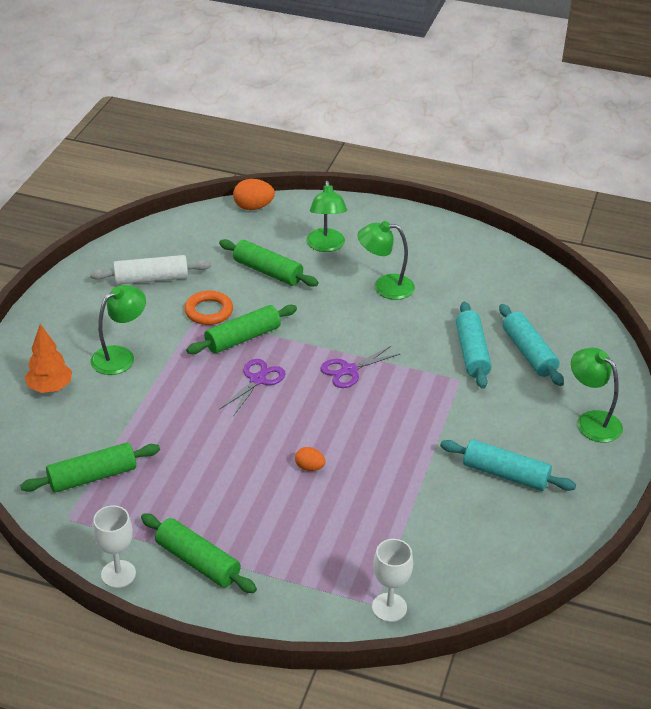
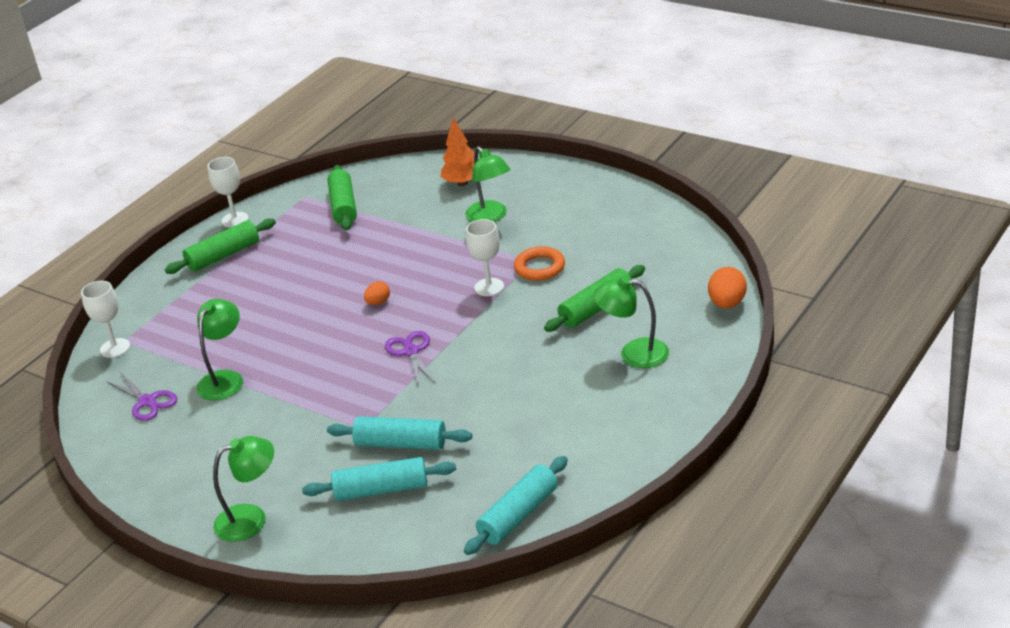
camera: 110 degrees right, 5 degrees down
white rolling pin [90,255,211,285] -> none
green rolling pin [186,305,297,354] -> white goblet [466,219,504,296]
purple scissors [219,359,286,416] -> purple scissors moved to [106,372,177,421]
orange egg [295,447,326,471] -> orange egg moved to [364,281,390,305]
green lamp [358,221,415,300] -> green lamp moved to [196,299,243,400]
turquoise rolling pin [440,439,576,491] -> turquoise rolling pin moved to [464,456,568,555]

